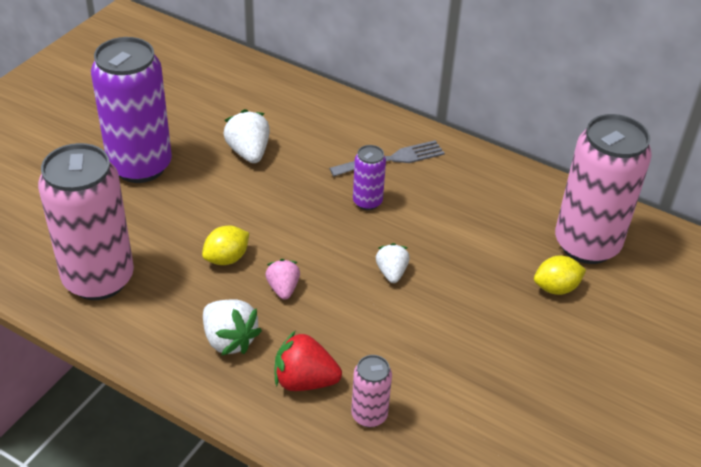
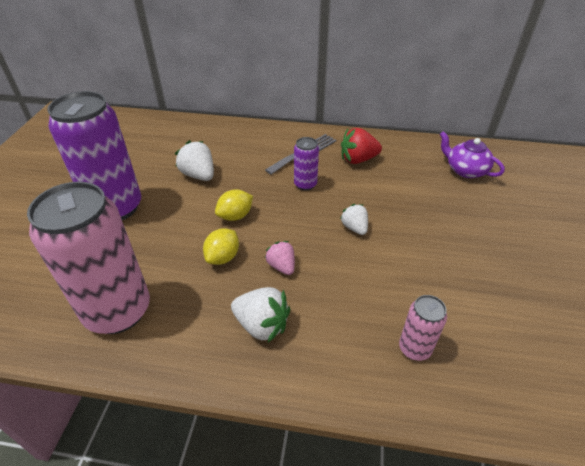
camera: 20 degrees left, 0 degrees up
red strawberry [274,330,342,391] -> red strawberry moved to [341,128,382,164]
yellow lemon [534,255,586,295] -> yellow lemon moved to [215,189,253,221]
pink can [555,114,652,264] -> purple teapot [440,131,505,178]

